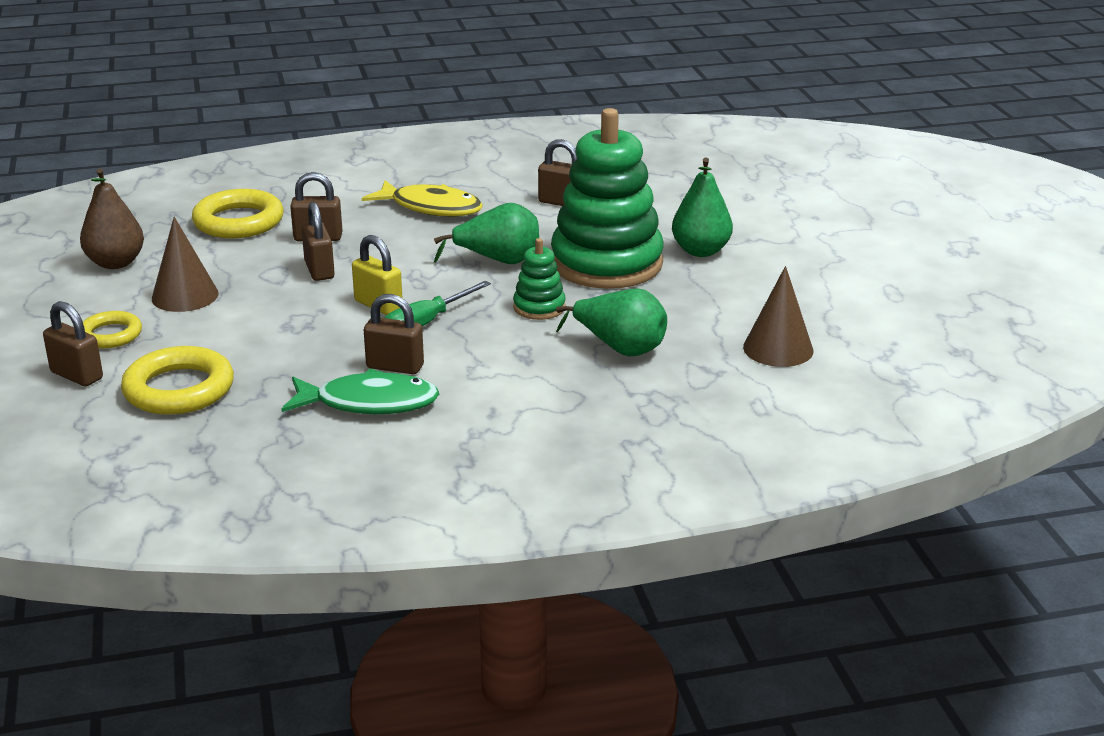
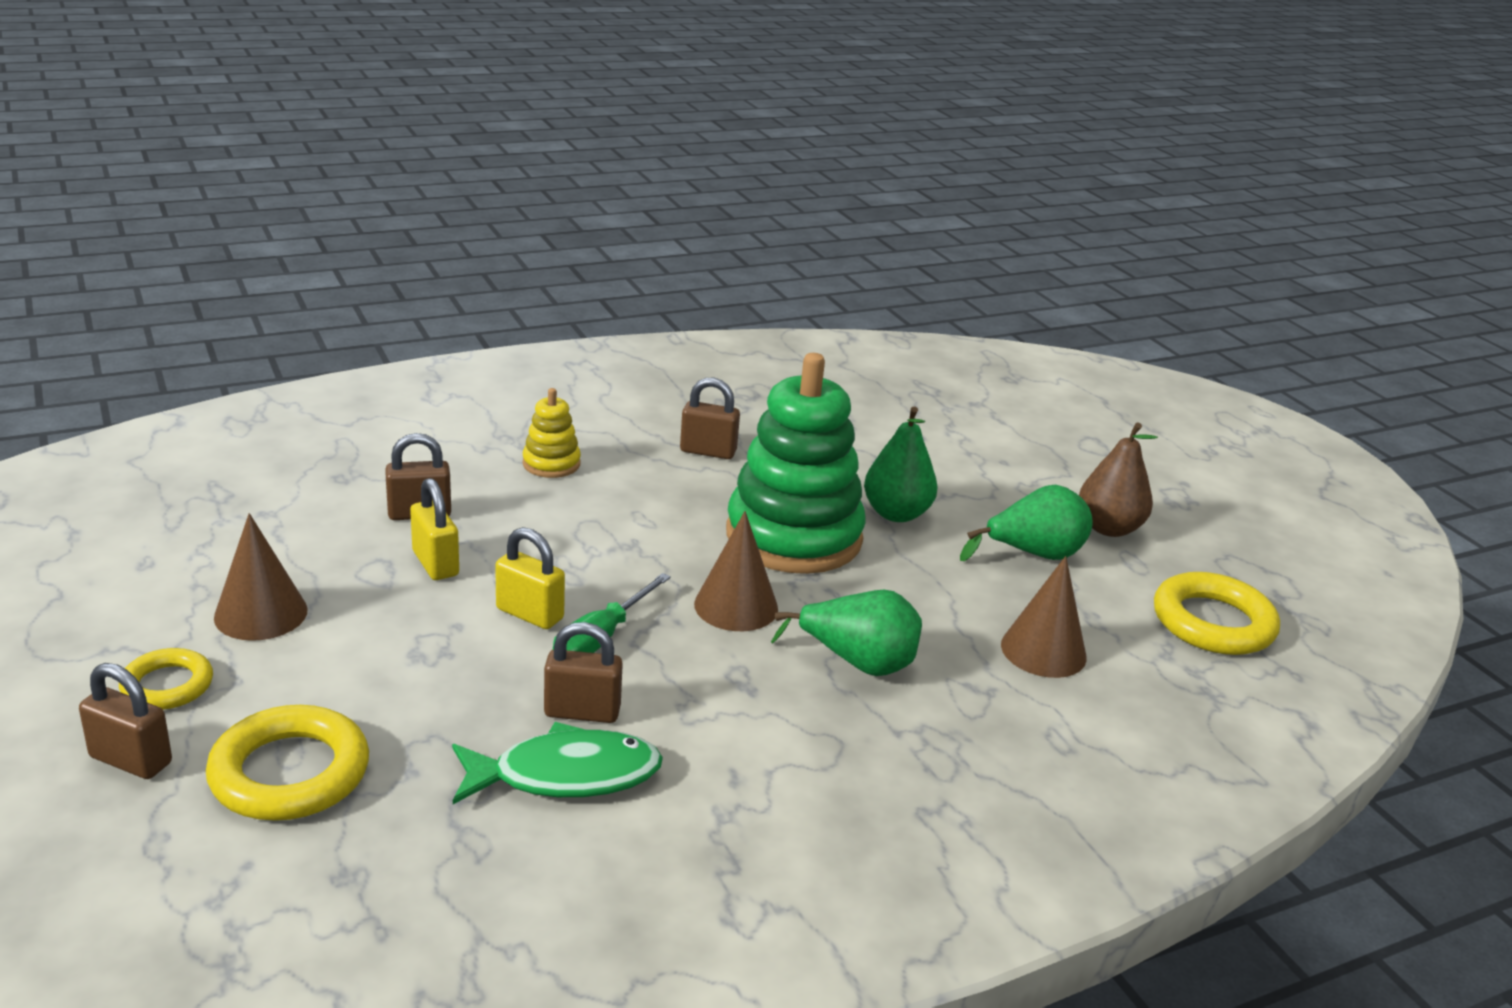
camera: 15 degrees left, 0 degrees up
brown pear [80,169,144,269] -> brown pear moved to [1079,422,1158,537]
yellow ring [192,189,284,238] -> yellow ring moved to [1154,572,1280,655]
brown padlock [301,202,335,281] -> yellow padlock [410,478,459,580]
yellow fish [362,180,483,217] -> yellow stacking toy [523,388,581,478]
green pear [434,203,539,264] -> green pear moved to [960,485,1093,561]
green stacking toy [513,238,566,320] -> brown cone [694,511,778,631]

